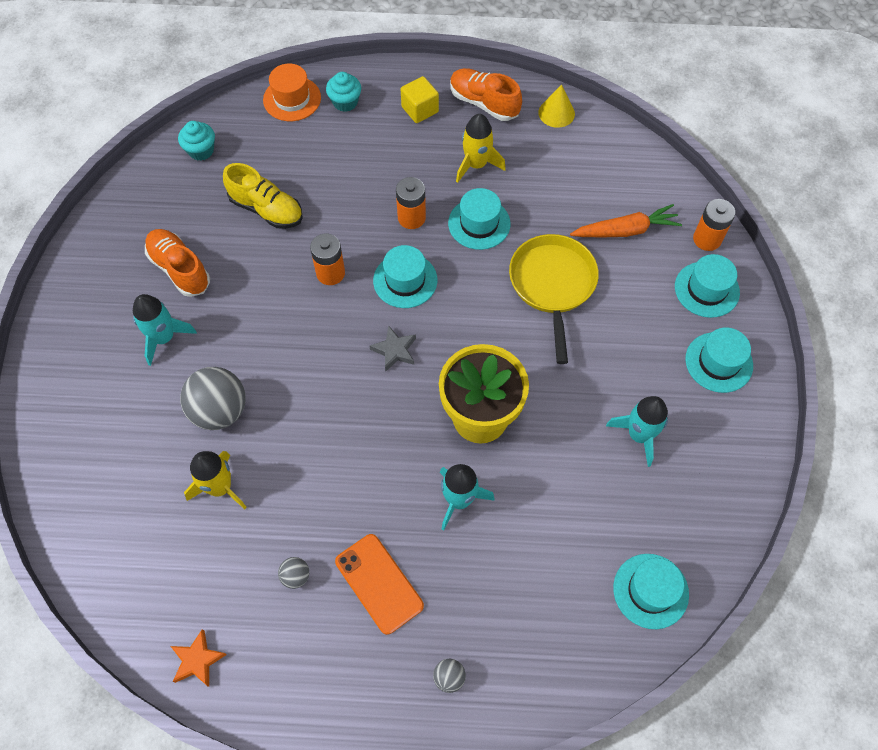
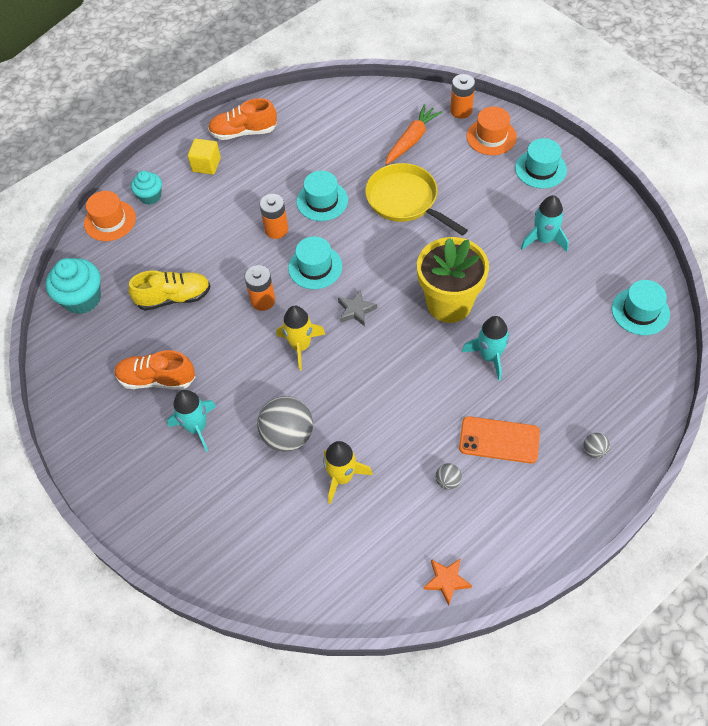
camera: 40 degrees left, 5 degrees down
turquoise cupcake [178,121,215,161] -> turquoise cupcake [46,258,101,314], size x1.61
yellow rocket [456,114,506,183] -> yellow rocket moved to [277,306,325,371]
yellow cone [538,85,575,128] -> none
turquoise hat [675,254,740,318] -> orange hat [466,107,517,155]

